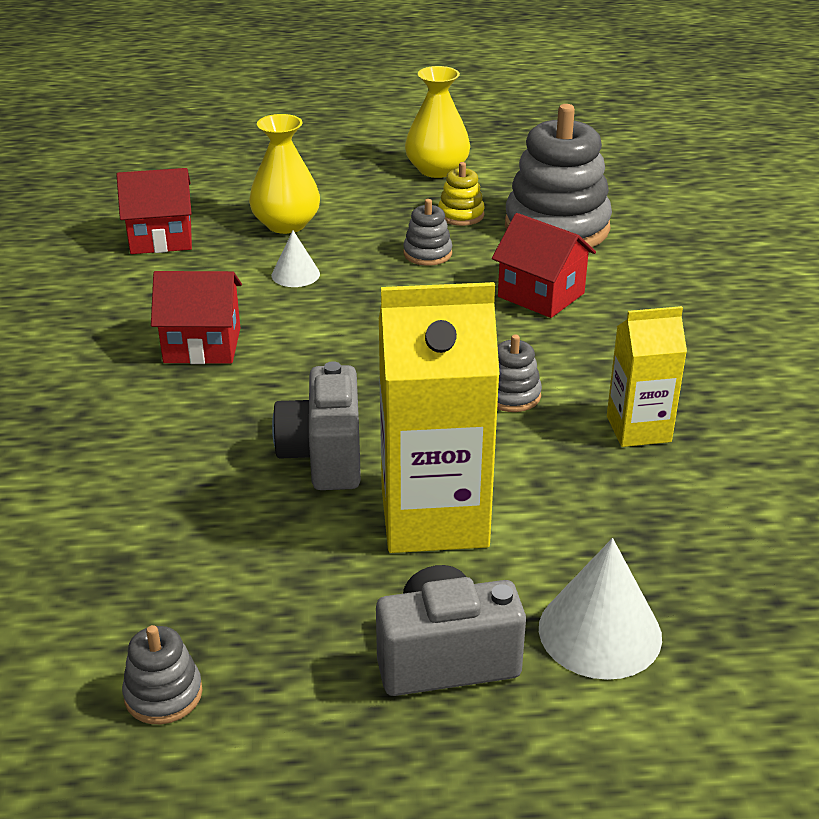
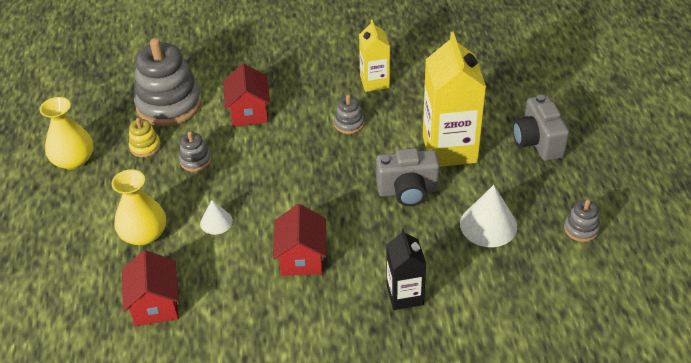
camera: 90 degrees left, 10 degrees up
red house [492,213,596,318] -> red house turned 45 degrees counterclockwise [223,63,270,127]
white cone [539,538,662,680] -> white cone moved to [460,185,517,247]
none -> black carton [386,228,426,310]

